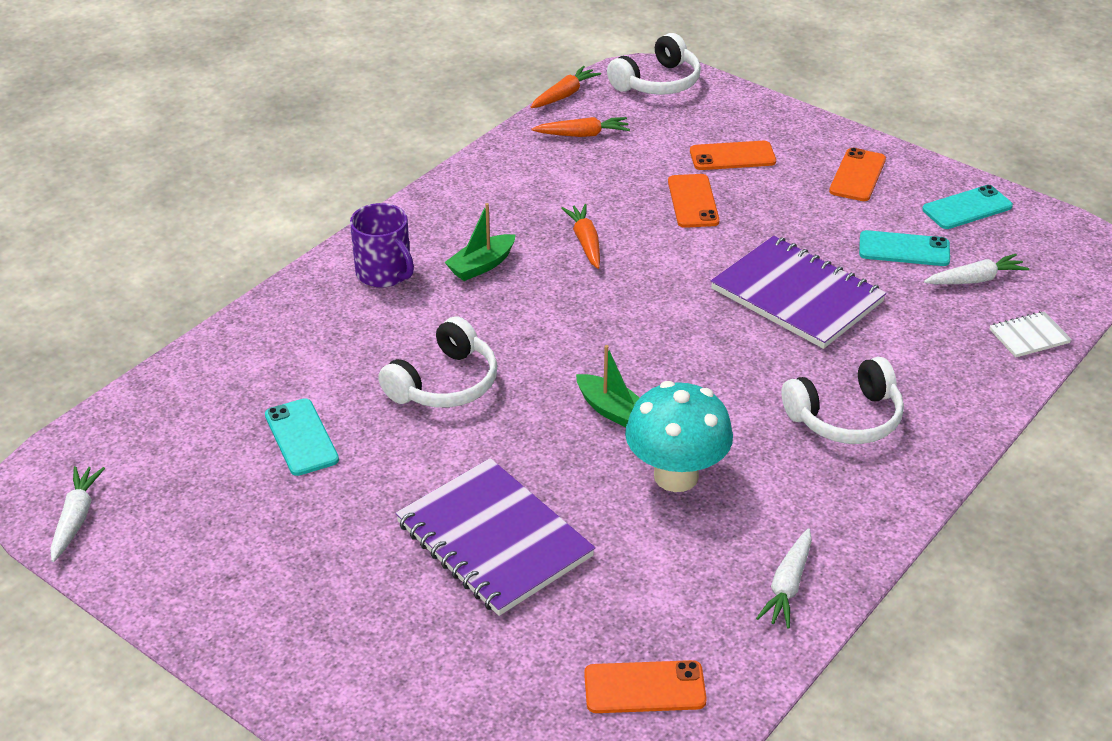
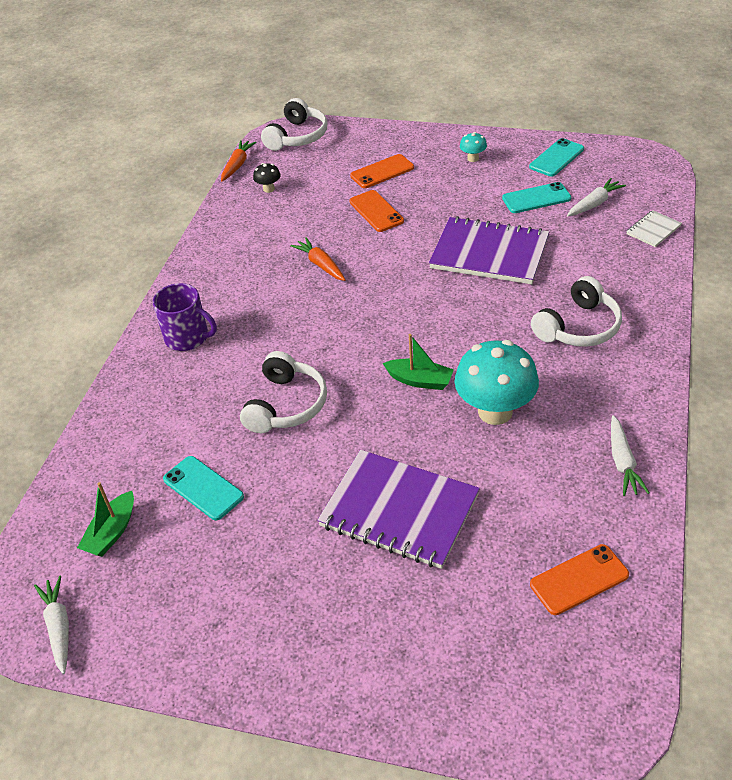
camera: 20 degrees left, 5 degrees up
green boat [445,203,516,281] -> green boat moved to [77,482,134,557]
orange carrot [532,117,630,137] -> black mushroom [253,163,281,193]
orange phone [829,148,886,201] -> turquoise mushroom [460,132,487,162]

